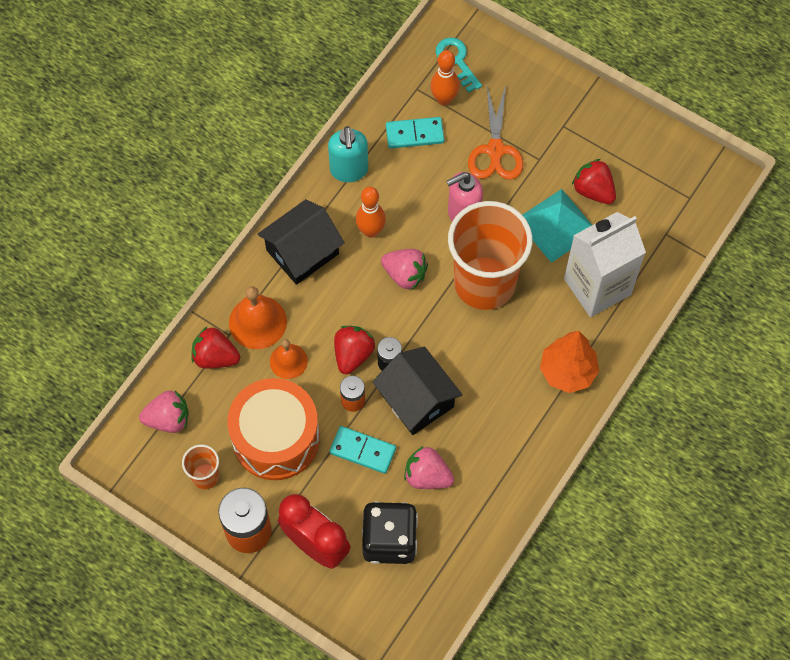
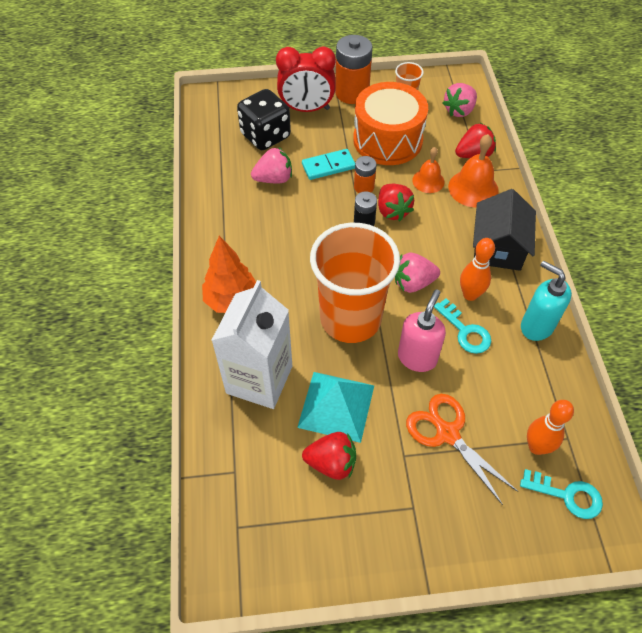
camera: 140 degrees right, 10 degrees down
black house [372,347,463,435] -> none
turquoise domino [386,117,444,149] -> none
none -> turquoise key [434,298,491,354]

